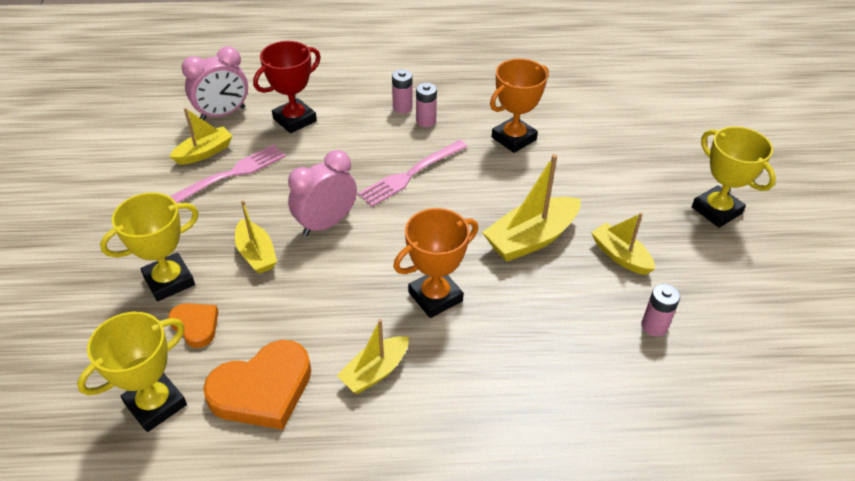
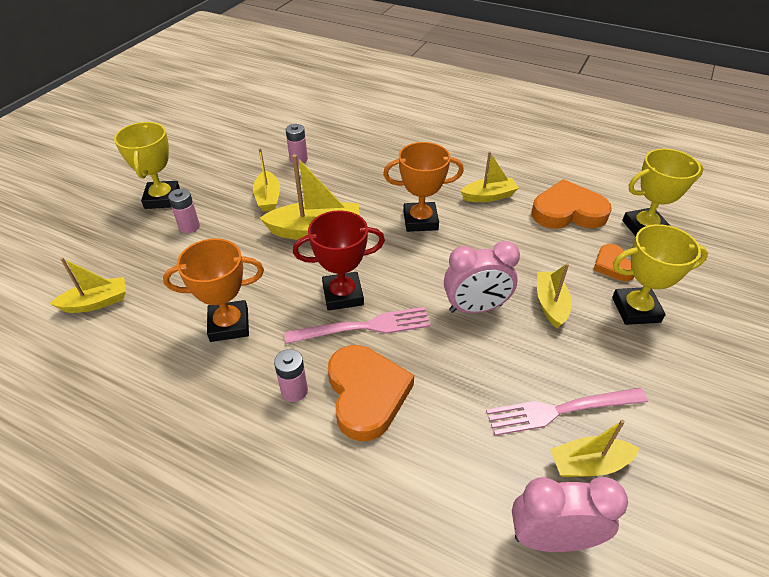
camera: 150 degrees left, 0 degrees up
red trophy [253,41,321,133] -> red trophy moved to [293,210,385,311]
pink battery [392,69,413,113] -> pink battery moved to [168,188,200,233]
none -> yellow boat [50,258,126,313]
none -> orange heart [328,345,414,441]

